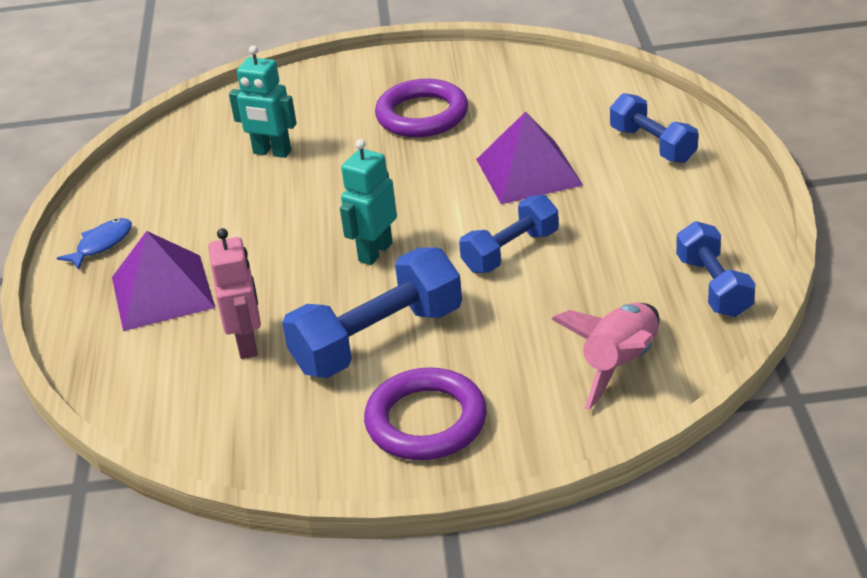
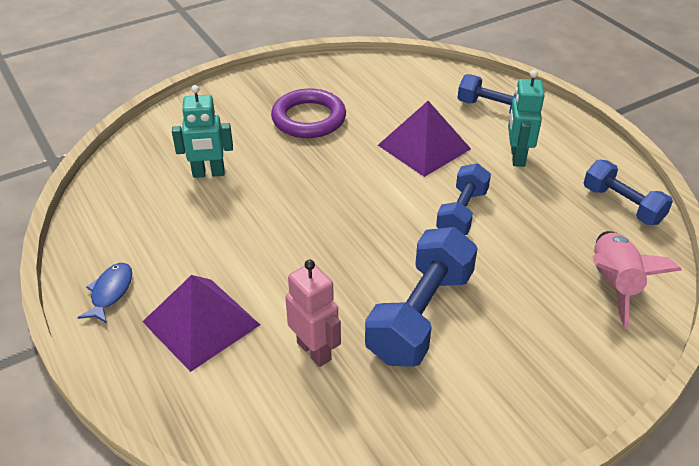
camera: 30 degrees left, 5 degrees up
turquoise robot [340,139,397,265] -> turquoise robot moved to [508,70,545,167]
purple ring [364,367,487,460] -> none

